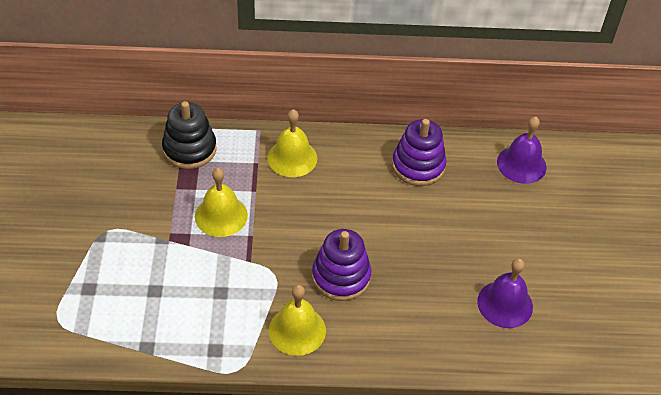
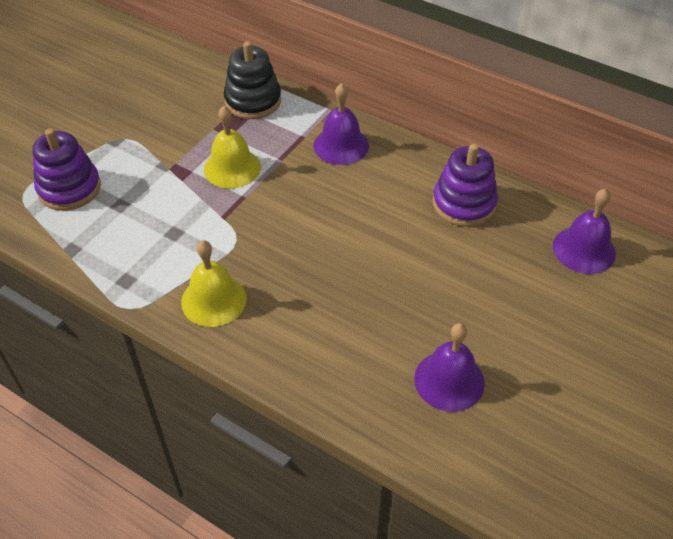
camera: 35 degrees right, 0 degrees up
yellow bell [267,109,317,177] -> purple bell [314,83,369,165]
purple stacking toy [312,229,371,301] -> purple stacking toy moved to [32,128,101,211]

